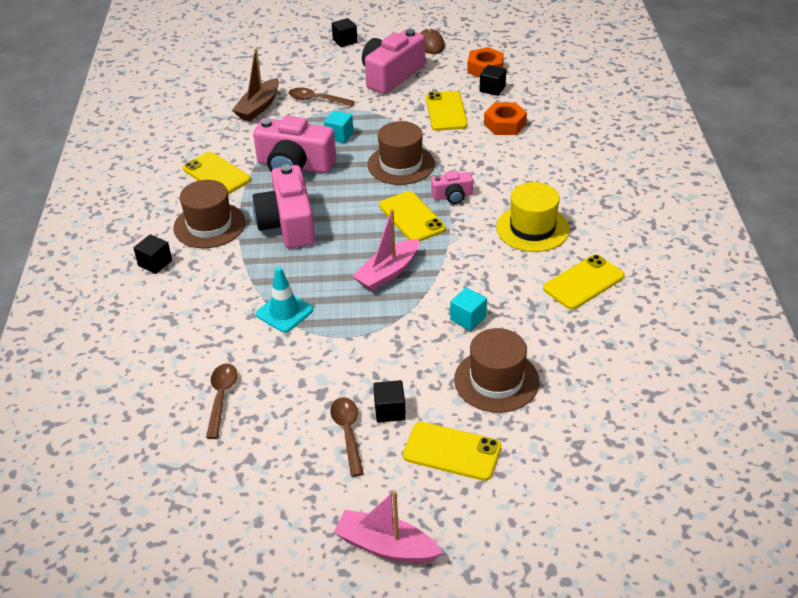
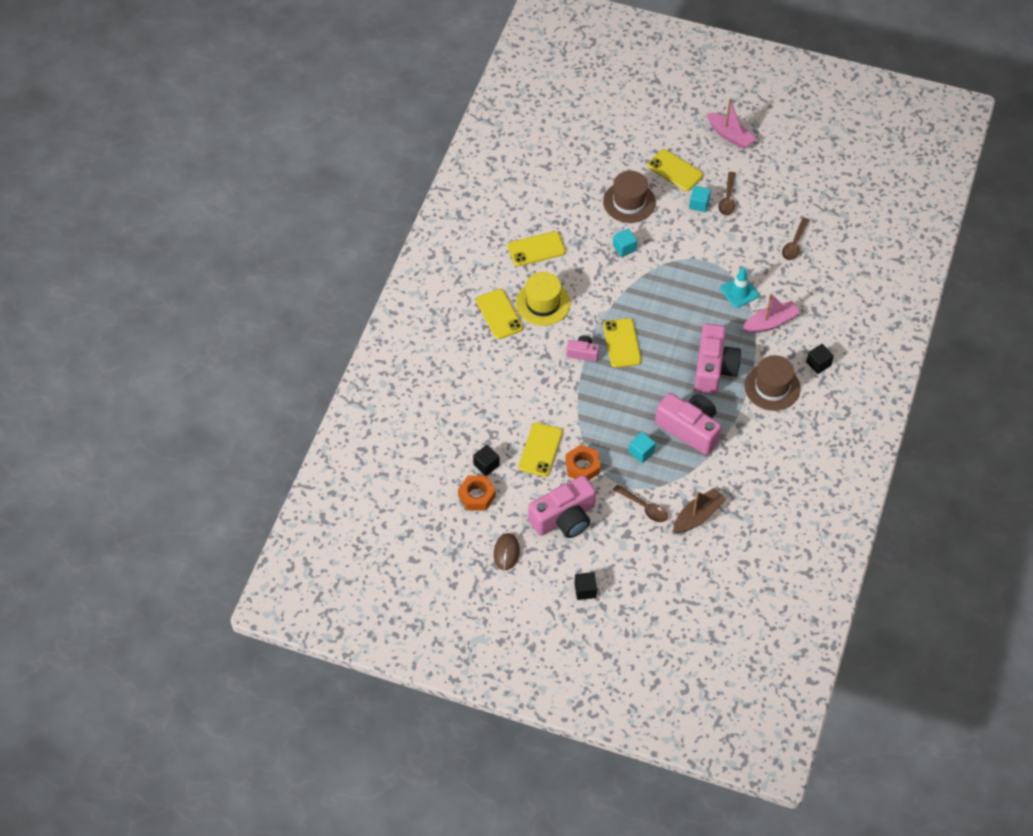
camera: 160 degrees left, 15 degrees up
yellow phone [183,152,251,194] -> yellow phone moved to [476,289,523,339]
pink boat [352,209,419,291] -> pink boat moved to [743,293,800,333]
brown hat [367,121,435,185] -> none
black cube [373,380,406,423] -> turquoise cube [689,185,711,212]
orange nut [484,102,527,135] -> orange nut moved to [566,445,600,480]

